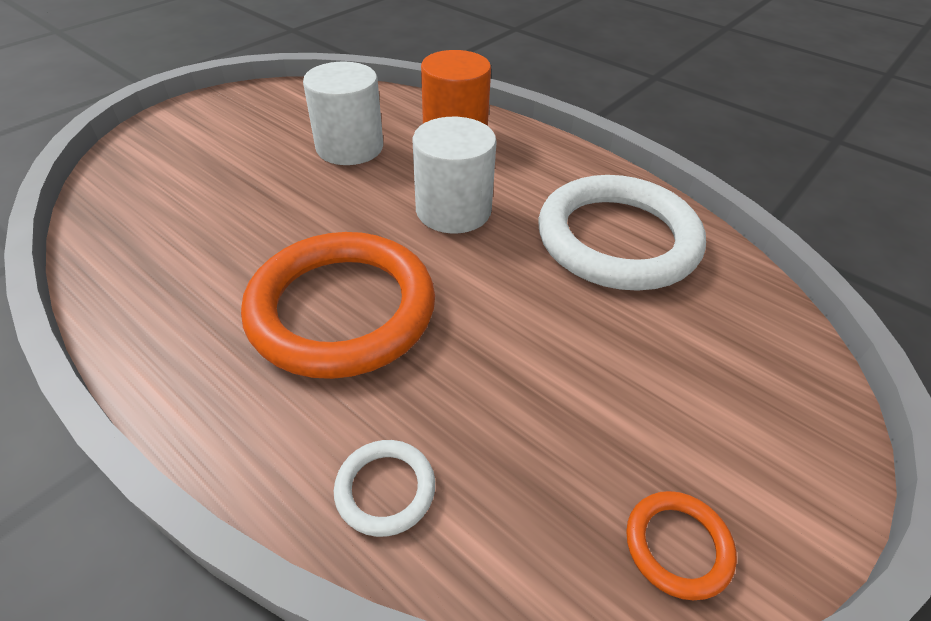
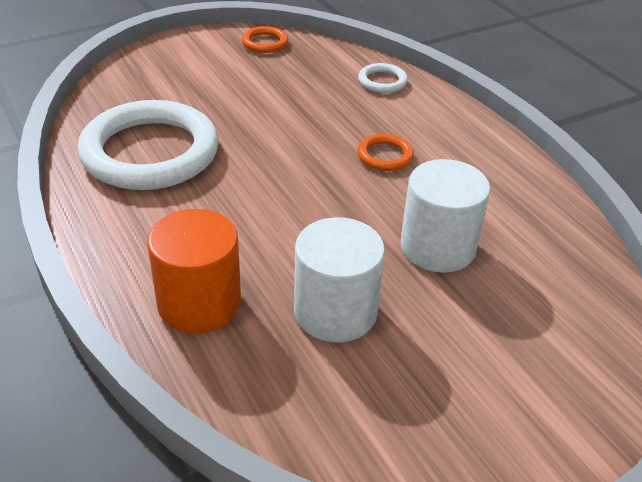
camera: 160 degrees left, 5 degrees down
orange ring [241,232,435,379] -> orange ring [357,134,414,171], size x0.42
white cylinder [413,117,497,234] -> white cylinder moved to [401,159,490,273]

